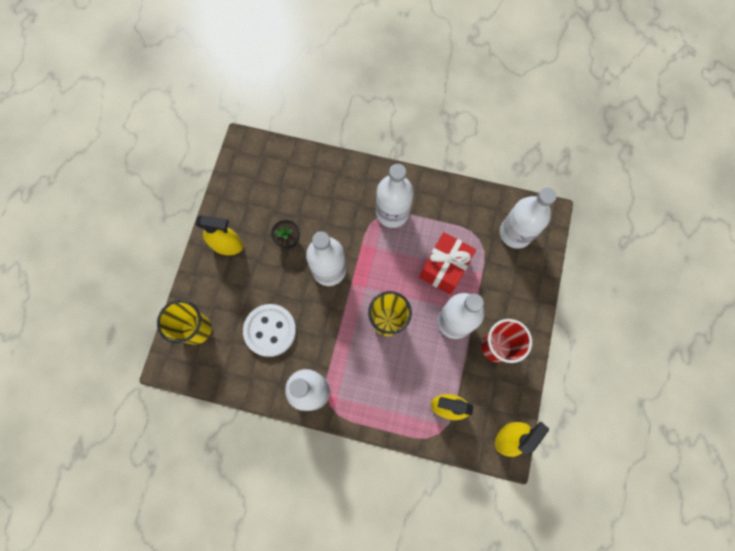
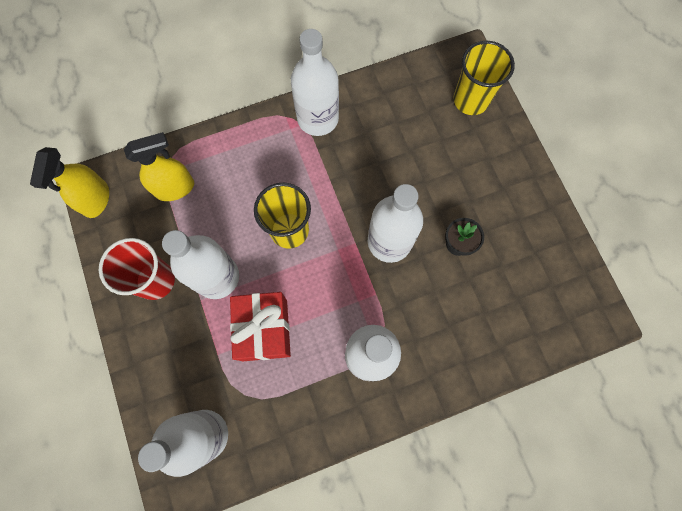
camera: 145 degrees right, 0 degrees up
yellow spray bottle [195,215,243,255] -> none
white button [243,304,296,357] -> none

